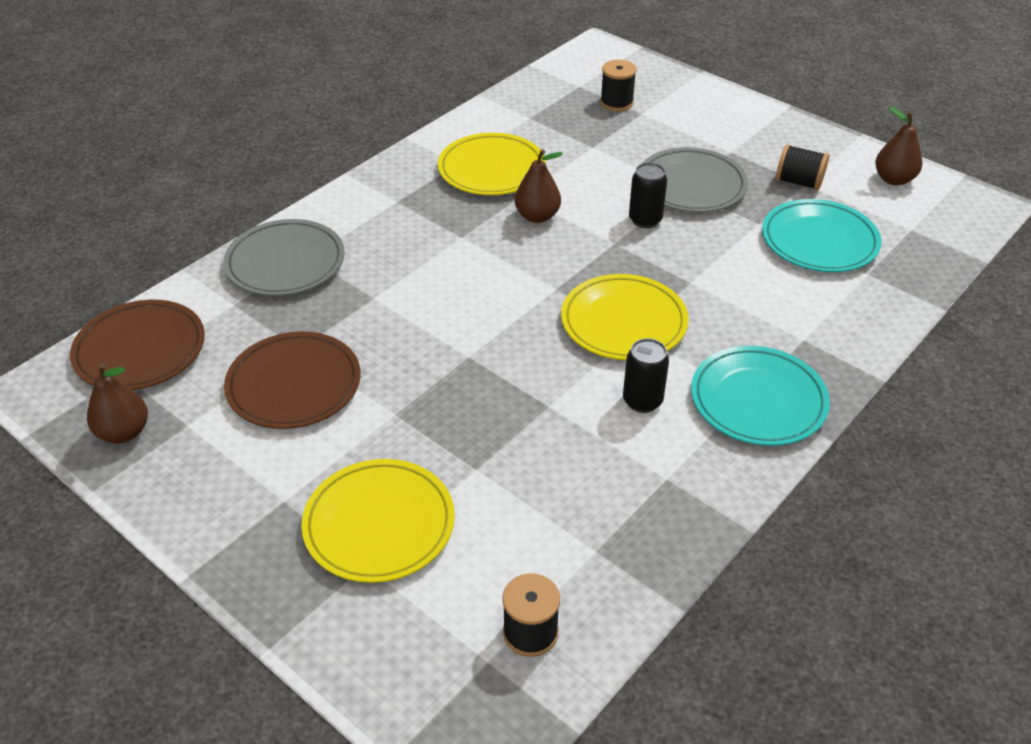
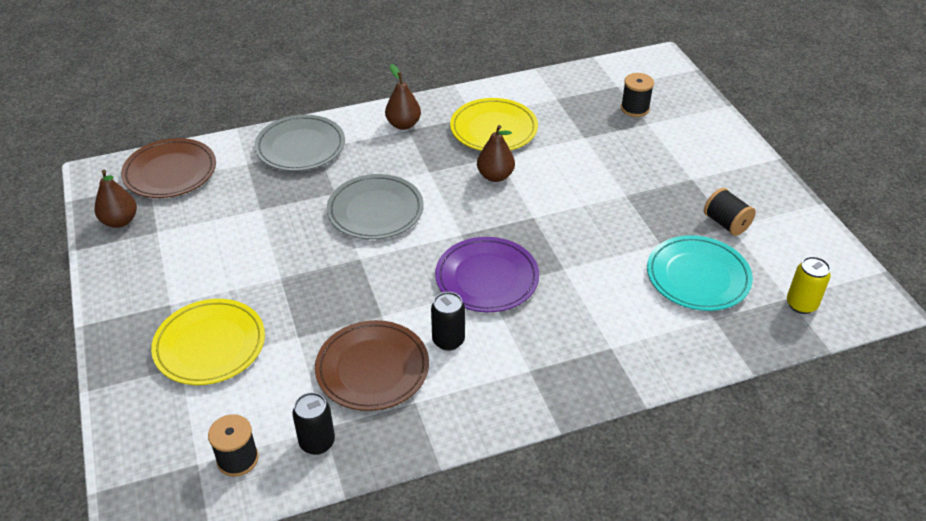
camera: 30 degrees right, 0 degrees up
brown plate [224,331,361,429] -> brown plate moved to [315,320,429,411]
yellow plate [561,274,689,360] -> purple plate [435,237,539,312]
black can [629,162,667,228] -> black can moved to [292,392,335,455]
grey plate [643,147,748,212] -> grey plate moved to [327,174,424,240]
turquoise plate [691,346,830,446] -> none
brown pear [875,107,922,186] -> brown pear moved to [385,64,421,130]
none -> yellow can [787,256,831,314]

